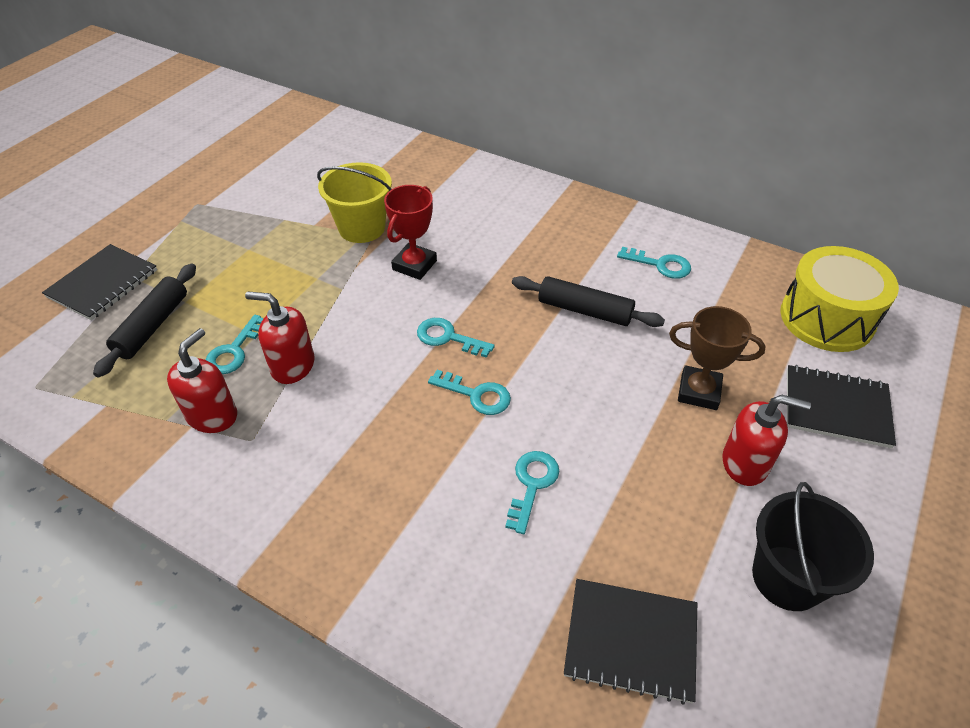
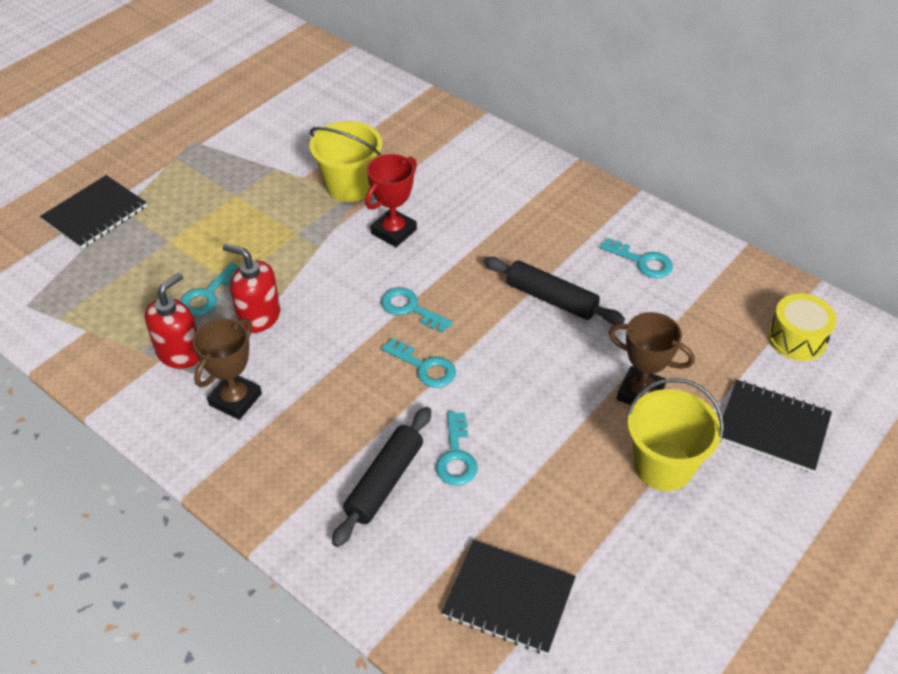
camera: 10 degrees right, 0 degrees up
black rolling pin [93,264,196,377] -> black rolling pin moved to [332,407,431,547]
turquoise key [505,451,559,534] -> turquoise key turned 150 degrees clockwise [436,411,478,486]
red soap dispenser [722,395,811,486] -> yellow bucket [627,378,724,491]
black bucket [752,482,874,611] -> none
yellow drum [780,246,899,352] -> yellow drum [768,293,837,361], size x0.62
none -> brown trophy [193,318,262,420]

